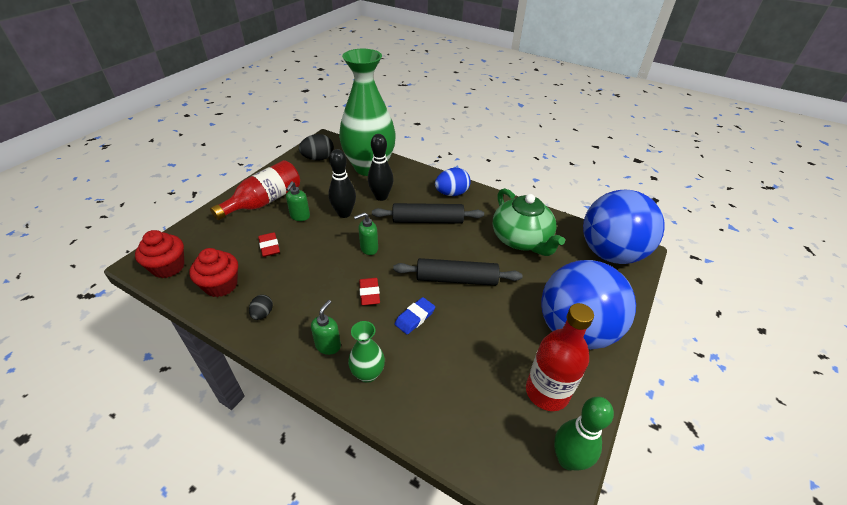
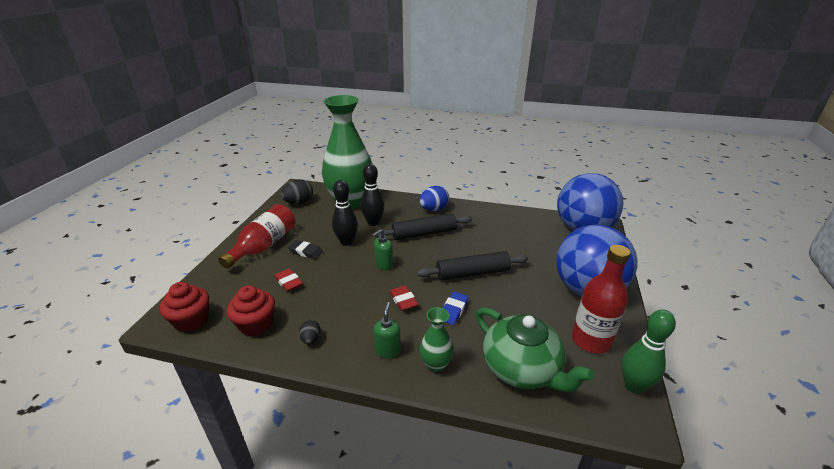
camera: 15 degrees left, 10 degrees down
green soap dispenser [286,182,310,221] -> black eraser [288,240,323,259]
green teapot [493,188,565,256] -> green teapot moved to [476,308,595,392]

